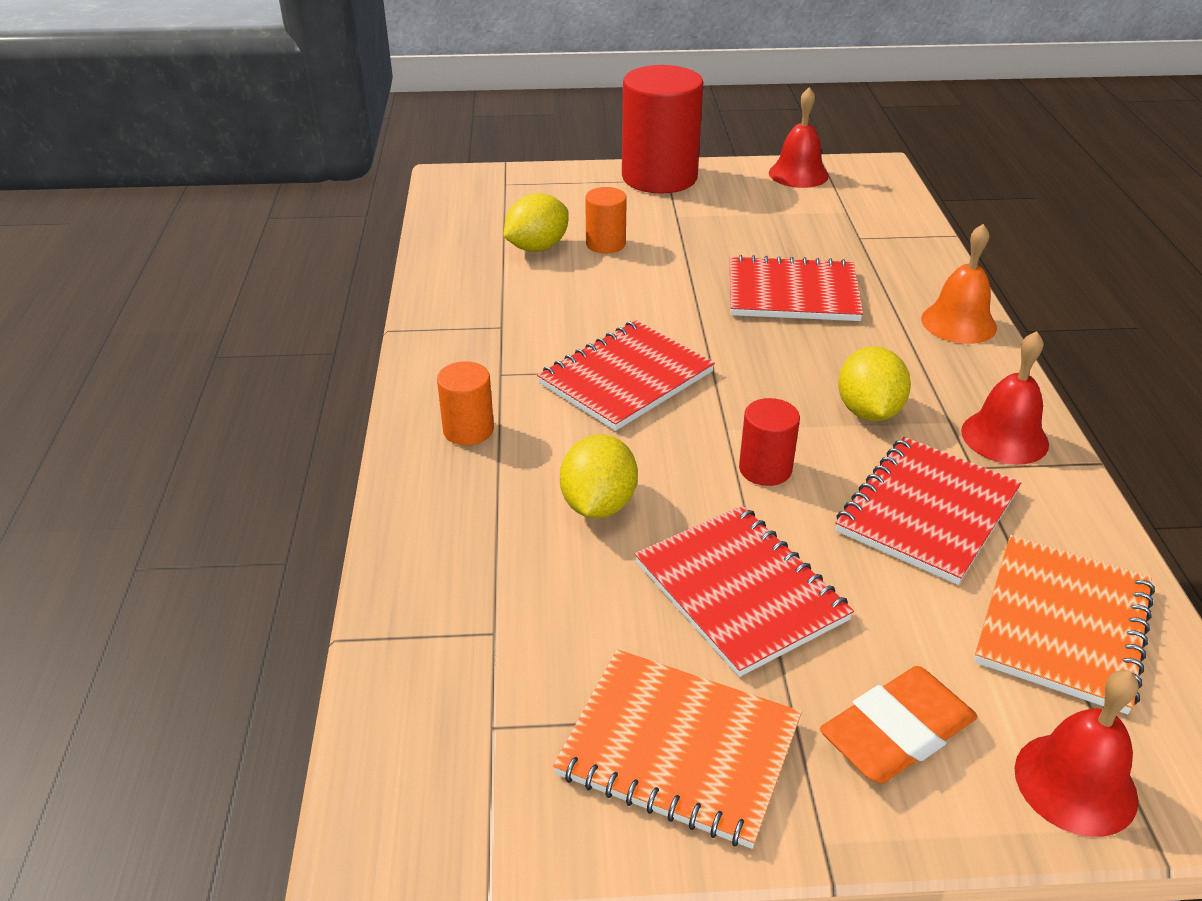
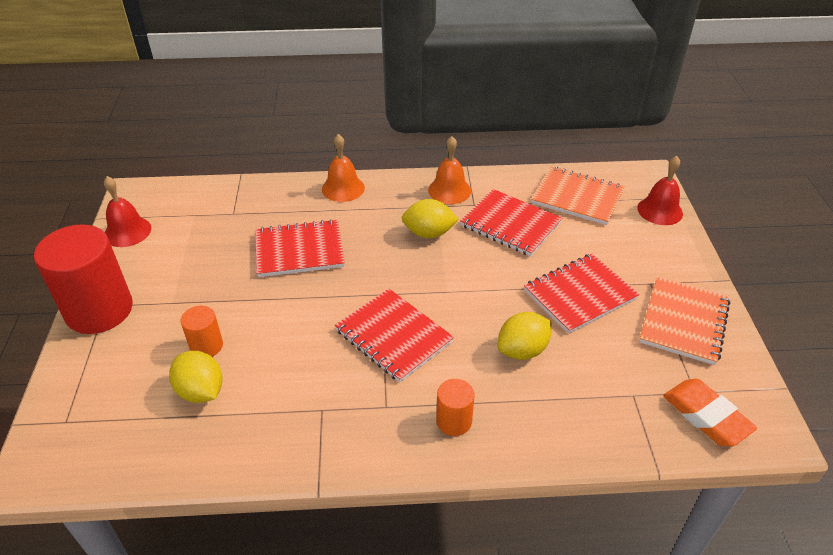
camera: 90 degrees left, 5 degrees up
yellow lemon [560,434,638,518] -> yellow lemon turned 45 degrees counterclockwise [498,312,552,360]
red notebook [730,255,863,321] -> red notebook turned 75 degrees clockwise [255,219,345,277]
red cylinder [739,398,800,486] -> none
orange eraser [820,666,978,784] -> orange eraser moved to [663,379,757,446]
red bell [961,331,1049,465] -> orange bell [428,136,471,204]

